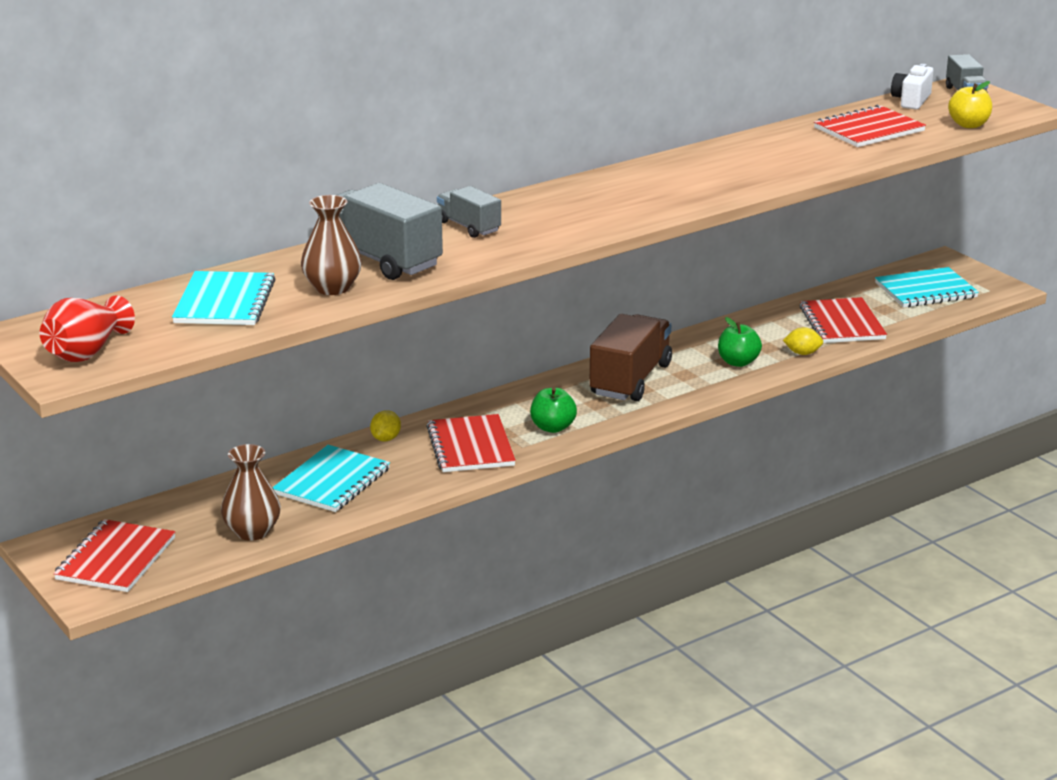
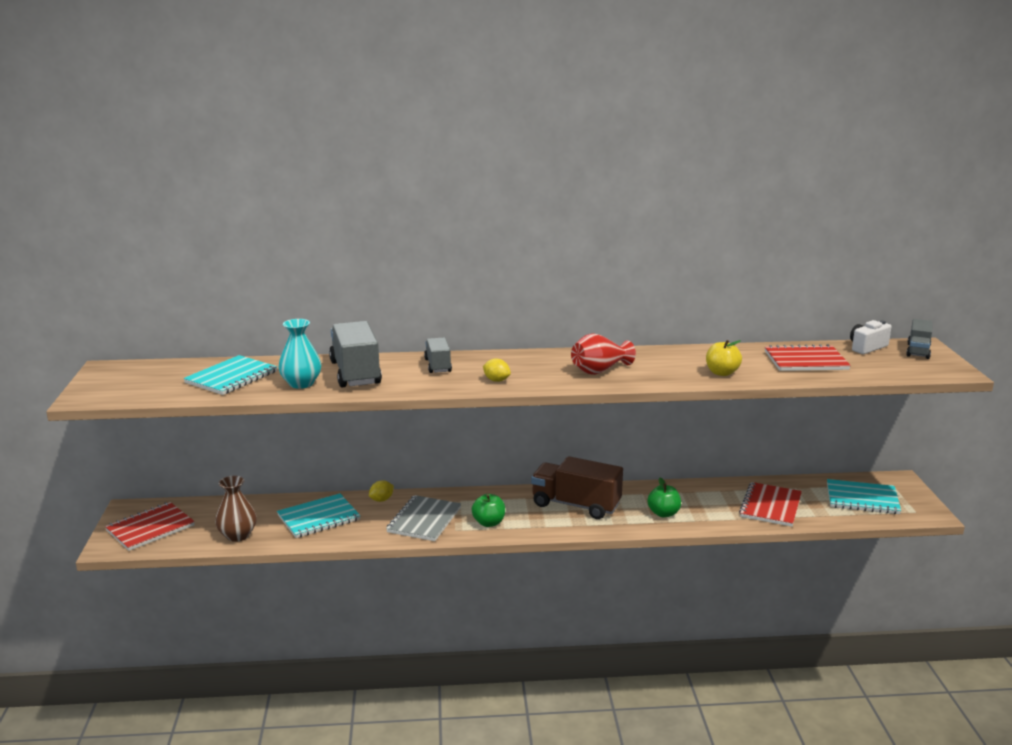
camera: 30 degrees right, 5 degrees down
red vase [40,295,135,362] -> red vase moved to [571,333,636,375]
brown vase [301,195,362,295] -> turquoise vase [278,319,321,389]
red notebook [426,414,516,472] -> grey notebook [386,495,461,541]
brown truck [589,314,672,401] -> brown truck turned 120 degrees counterclockwise [531,456,623,519]
yellow lemon [783,327,823,355] -> yellow lemon moved to [483,358,511,382]
yellow apple [948,81,992,128] -> yellow apple moved to [706,340,742,376]

